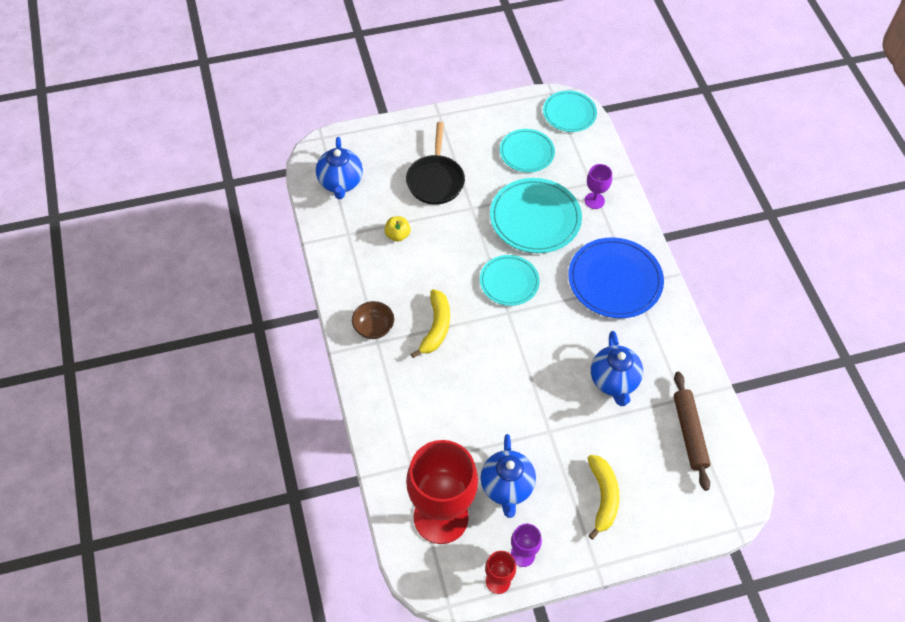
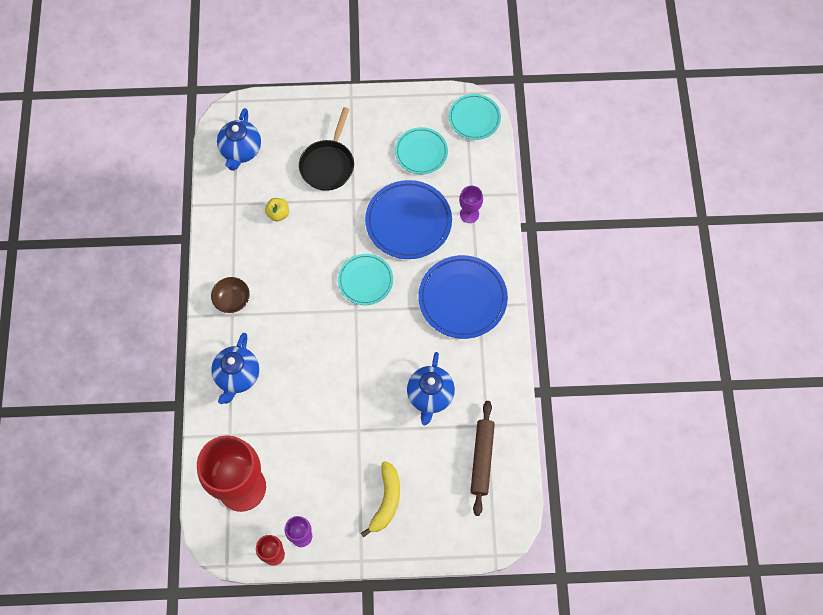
camera: 15 degrees right, 10 degrees up
yellow banana [411,289,450,358] -> none
blue teapot [480,434,536,518] -> blue teapot moved to [211,333,259,404]
turquoise plate [490,178,582,253] -> blue plate [365,180,452,259]

